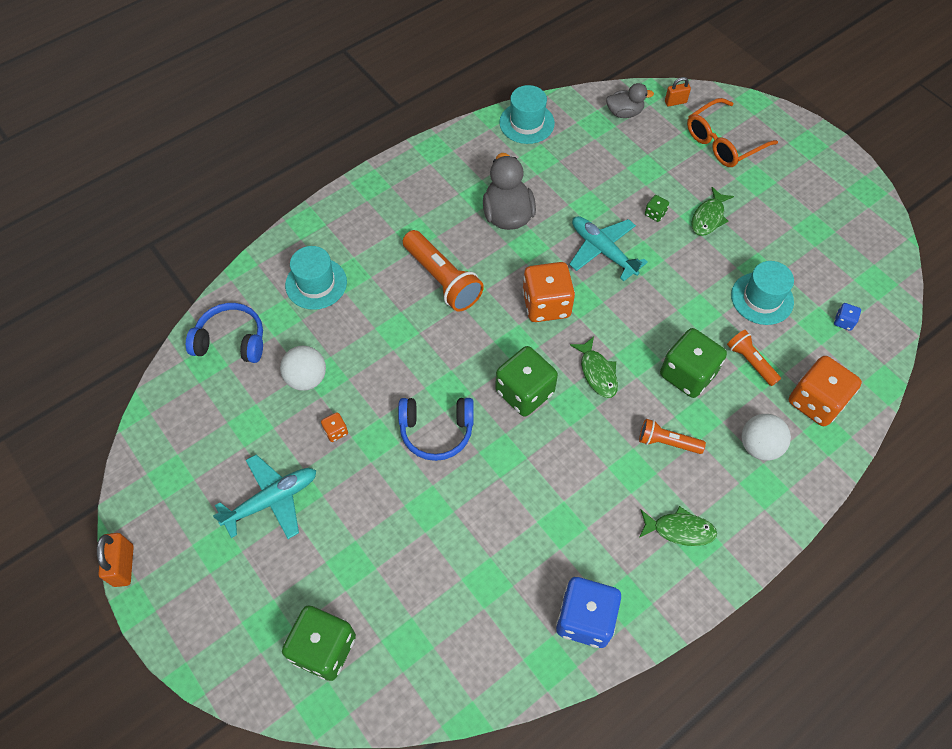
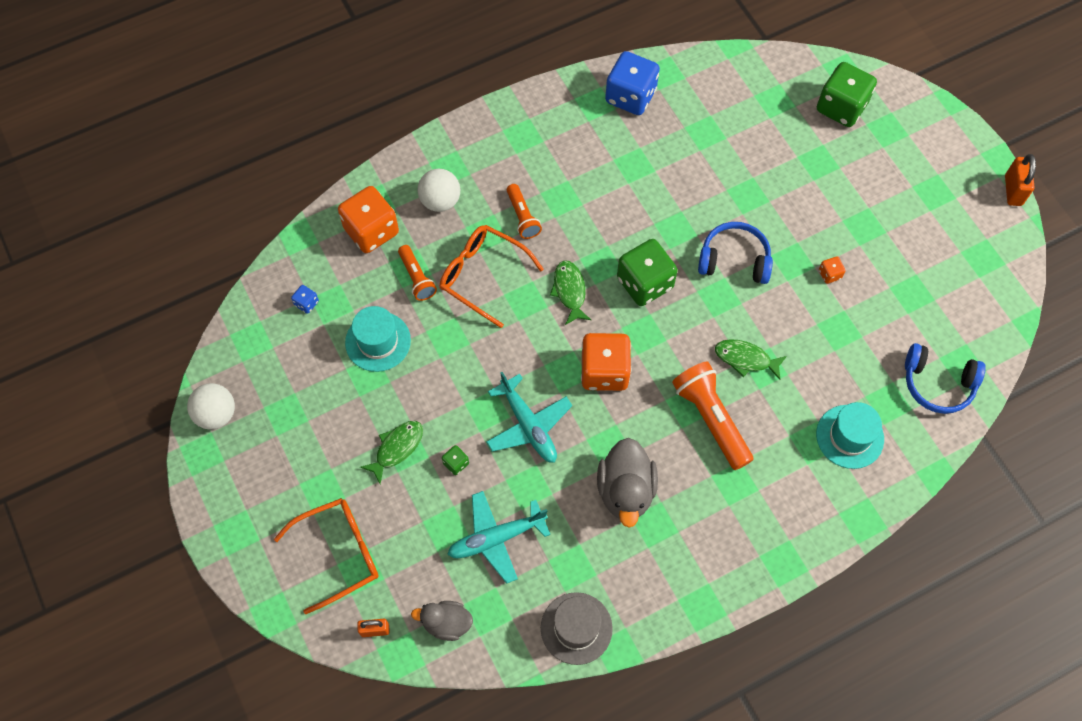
camera: 170 degrees left, 5 degrees up
turquoise plane [213,454,316,539] -> turquoise plane moved to [447,491,550,584]
white ball [280,346,326,391] -> white ball moved to [187,383,235,430]
turquoise hat [499,85,555,144] -> grey hat [541,592,613,665]
orange flashlight [639,419,706,454] -> orange flashlight turned 45 degrees clockwise [507,184,542,239]
green fish [639,506,717,546] -> green fish moved to [715,339,787,380]
green dice [660,328,727,398] -> orange glasses [440,225,544,328]

